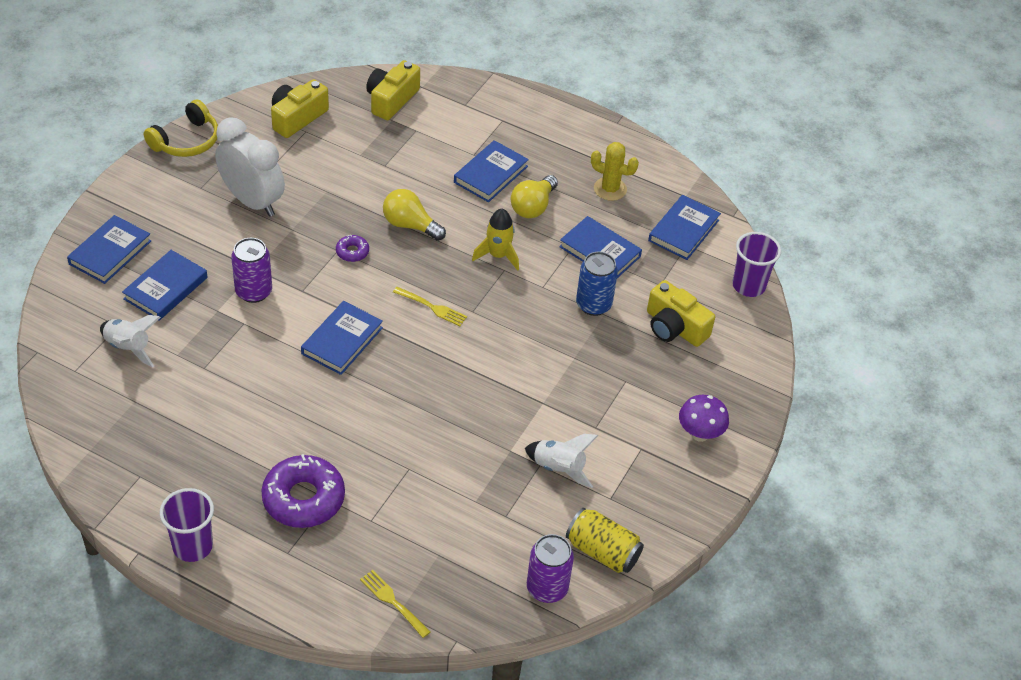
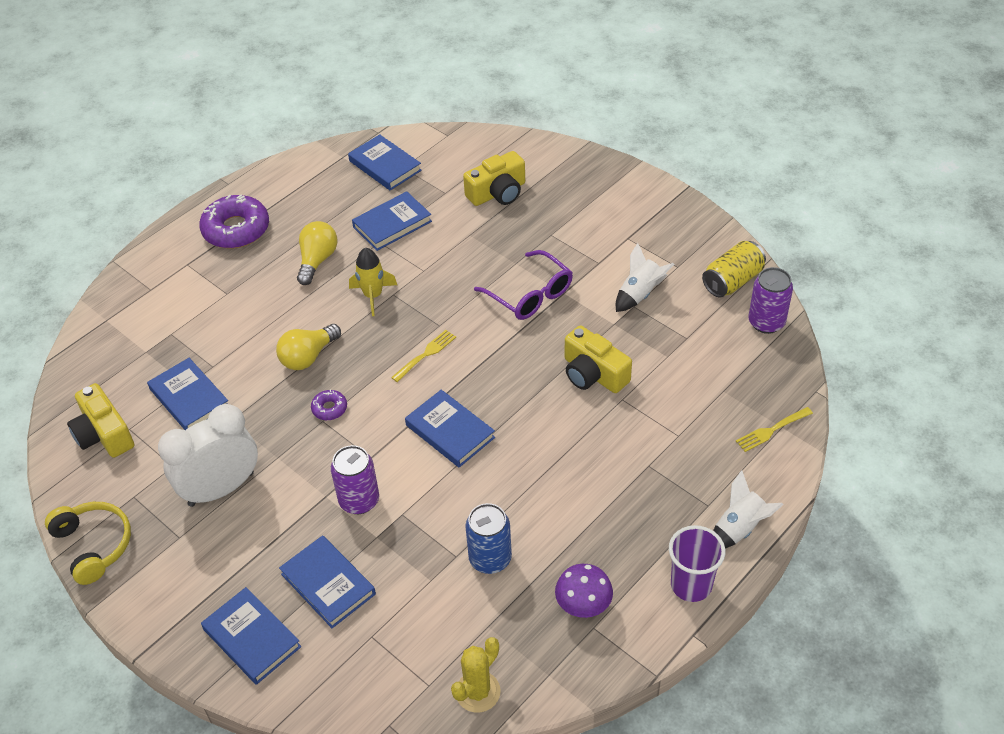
camera: 70 degrees left, 0 degrees up
white rocket [100,315,161,368] -> white rocket moved to [713,470,784,549]
purple donut [261,454,345,528] -> purple donut moved to [199,195,269,249]
yellow camera [366,60,420,120] -> yellow camera moved to [565,325,632,393]
blue book [454,140,529,202] -> blue book moved to [147,358,228,430]
yellow light bulb [511,175,558,218] -> yellow light bulb turned 120 degrees counterclockwise [297,221,337,285]
blue can [576,251,618,316] -> blue can moved to [465,503,512,574]
yellow cactus [591,142,639,201] -> yellow cactus moved to [451,637,500,713]
purple mushroom [679,395,729,442] -> purple mushroom moved to [555,564,613,618]
purple cup [732,232,781,297] -> none
none -> purple glasses [474,250,573,320]

